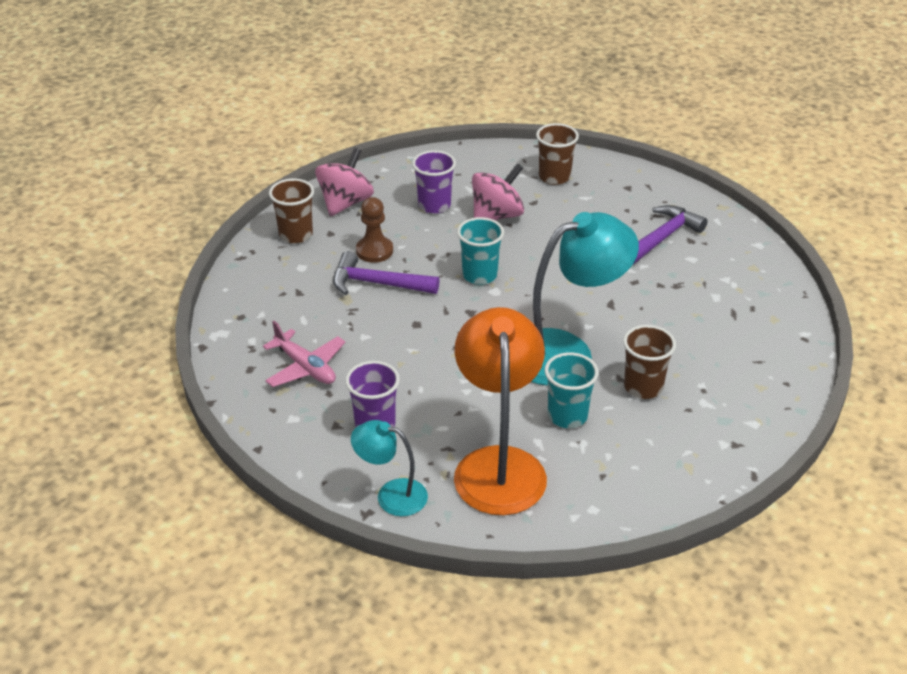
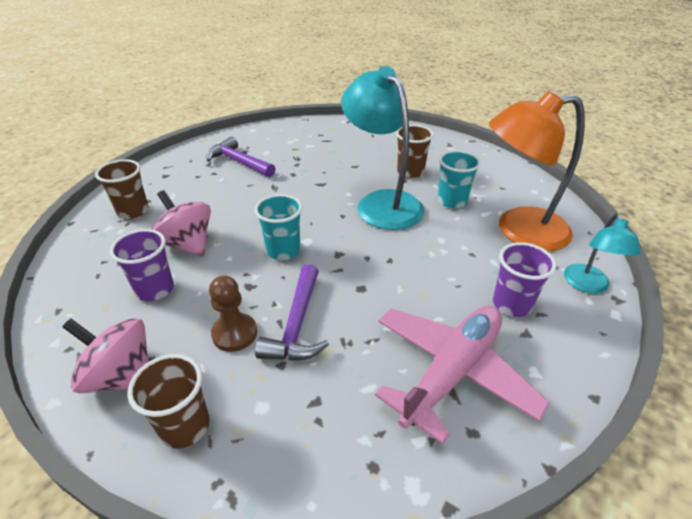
camera: 95 degrees left, 0 degrees up
pink plane [263,321,346,387] -> pink plane [375,306,550,444], size x1.64

